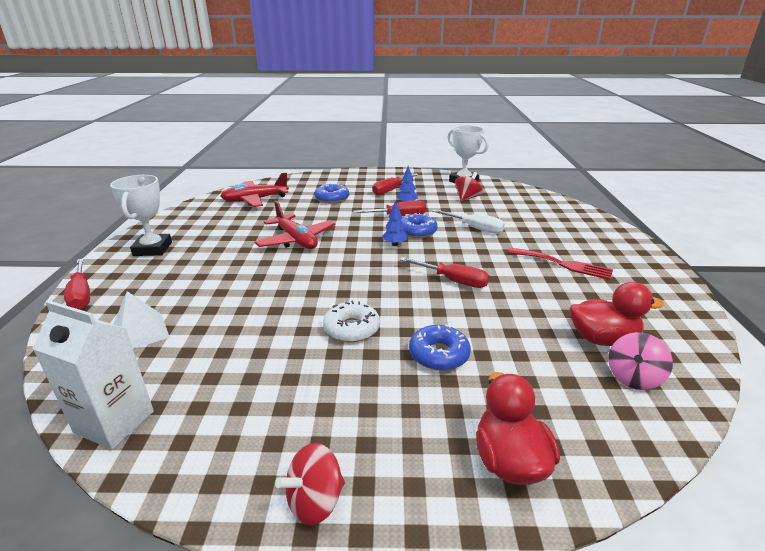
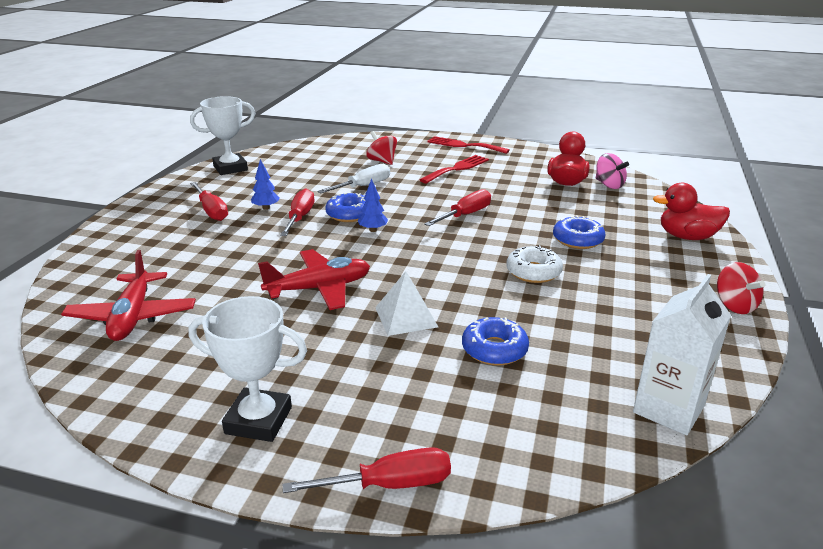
camera: 75 degrees left, 0 degrees up
white pyramid [113,291,170,349] -> white pyramid moved to [375,271,438,336]
blue donut [314,183,349,204] -> blue donut moved to [462,317,529,366]
red spinning top [455,172,483,201] -> red spinning top moved to [366,131,397,165]
none -> red fork [427,136,510,154]

